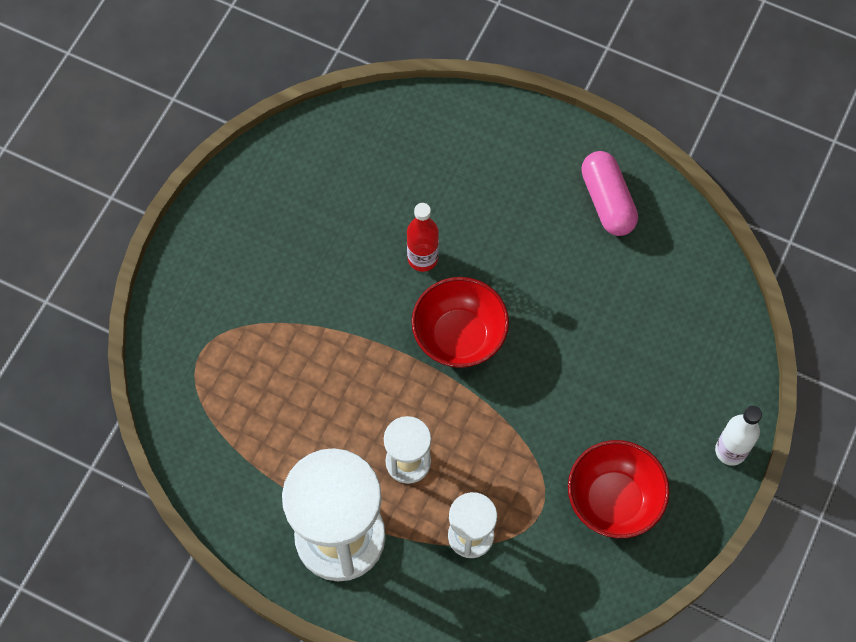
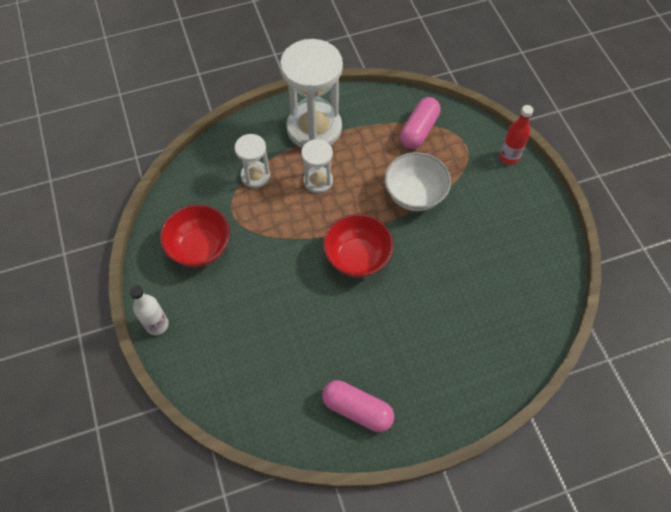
camera: 135 degrees right, 5 degrees down
red bottle [407,203,439,272] -> red bottle moved to [499,105,533,165]
none -> white bowl [384,152,451,211]
none -> pink capsule [400,97,441,149]

